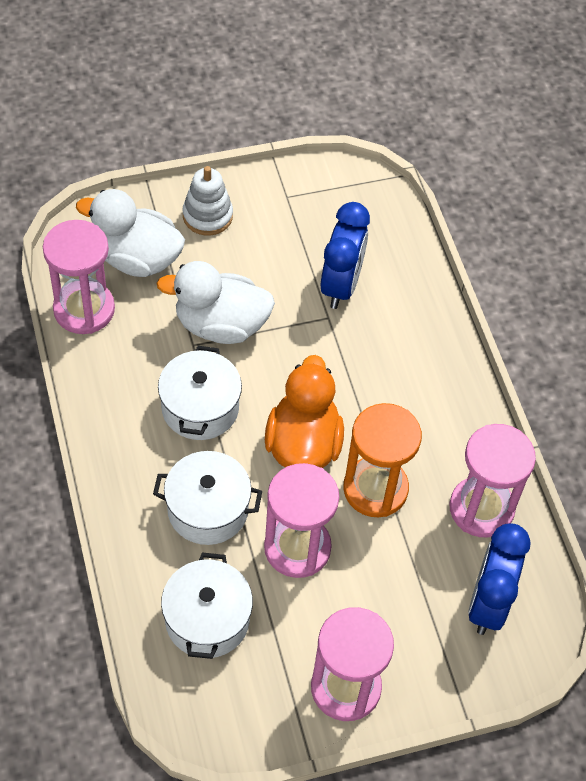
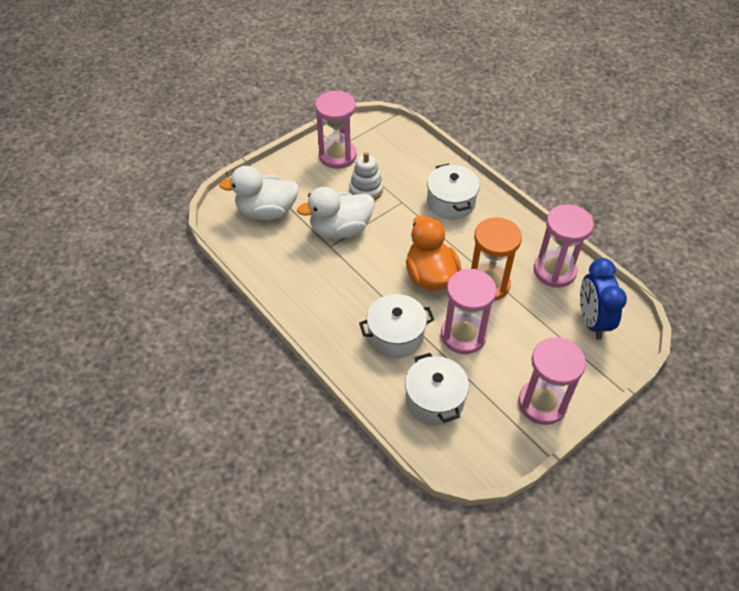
camera: 20 degrees left, 5 degrees down
pink hourglass [43,220,115,334] -> pink hourglass moved to [315,91,357,169]
white pot [158,346,242,440] -> white pot moved to [427,163,480,220]
white stacking toy [183,166,233,235] -> white stacking toy moved to [349,152,383,200]
blue clock [321,202,370,309] -> none

